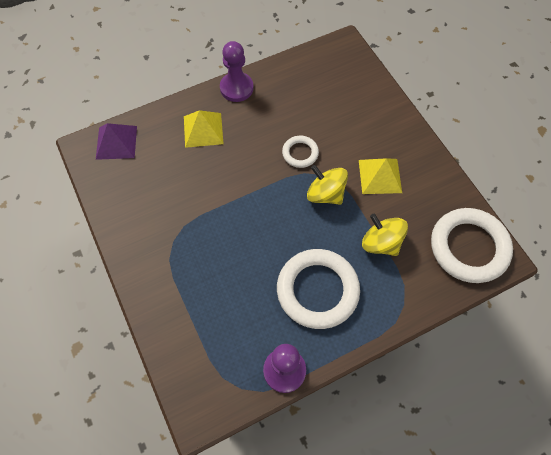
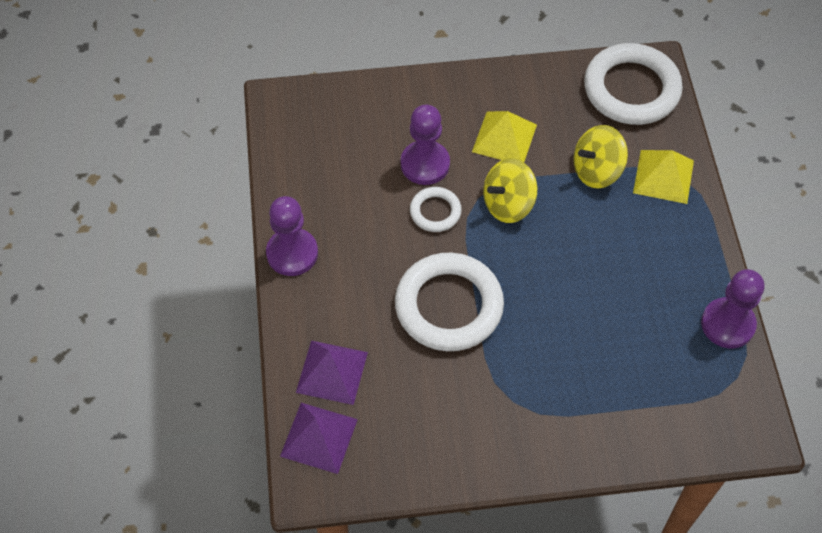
camera: 70 degrees left, 5 degrees down
yellow pyramid [184,110,224,148] -> yellow pyramid moved to [633,150,694,204]
white ring [277,249,360,329] -> white ring moved to [395,253,504,351]
none -> purple pyramid [296,341,368,405]
none -> purple pawn [401,105,450,185]

